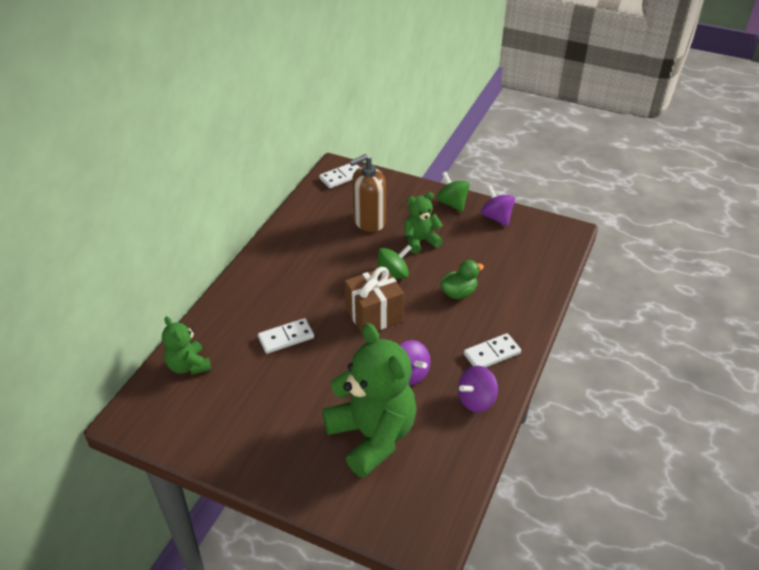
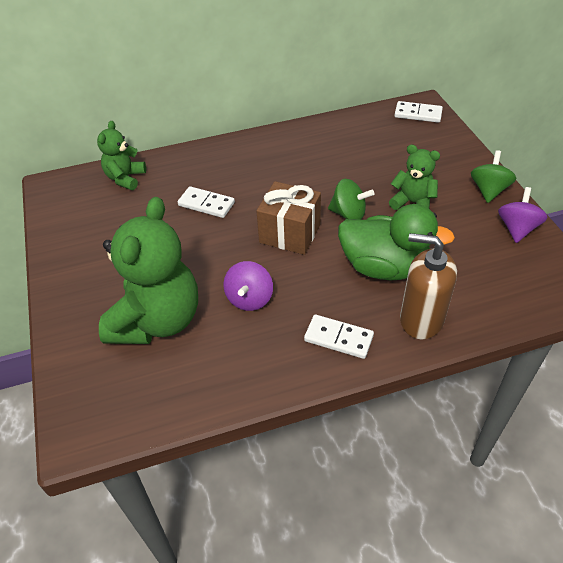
camera: 50 degrees right, 5 degrees up
brown soap dispenser [350,154,386,232] -> brown soap dispenser moved to [400,233,457,340]
green duck [440,260,484,299] -> green duck [338,204,455,280], size x1.86
purple spinning top [458,366,498,413] -> none

